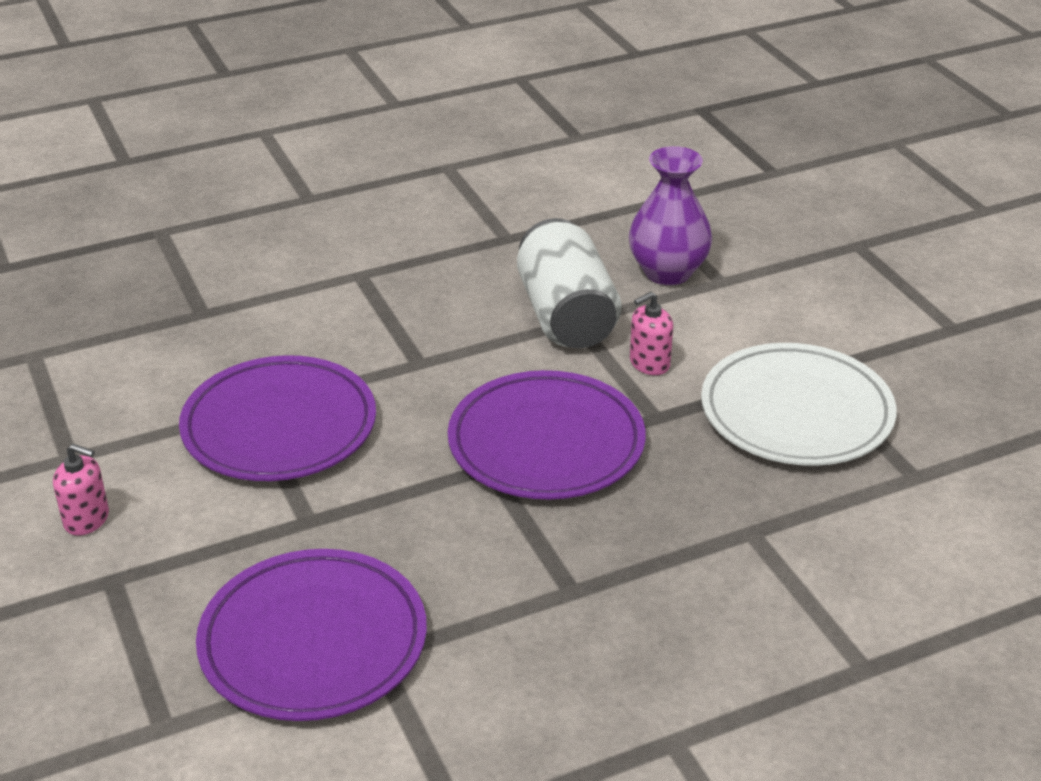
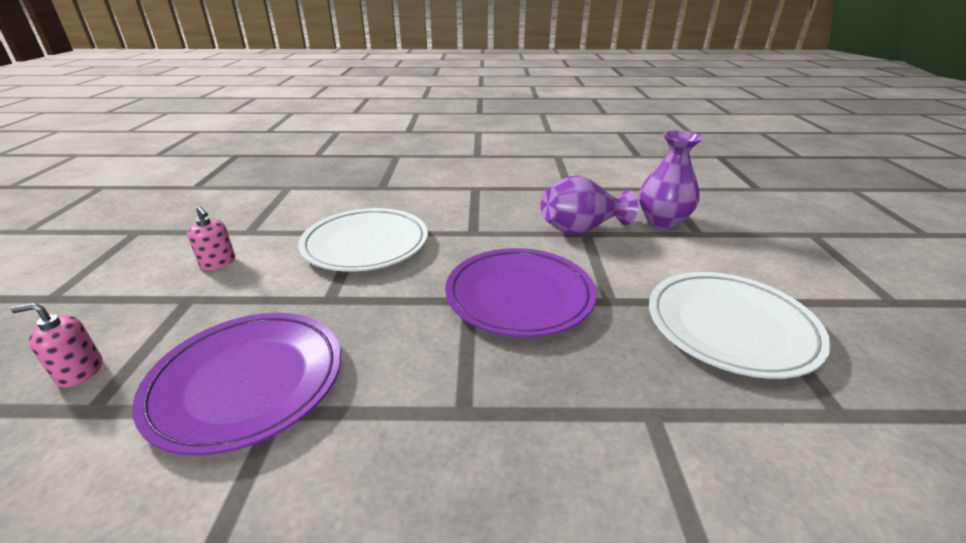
camera: 25 degrees right, 5 degrees down
purple plate [179,355,376,481] -> white plate [298,208,428,272]
white can [517,218,622,348] -> purple vase [541,175,638,235]
pink soap dispenser [630,292,673,375] -> pink soap dispenser moved to [11,303,102,387]

